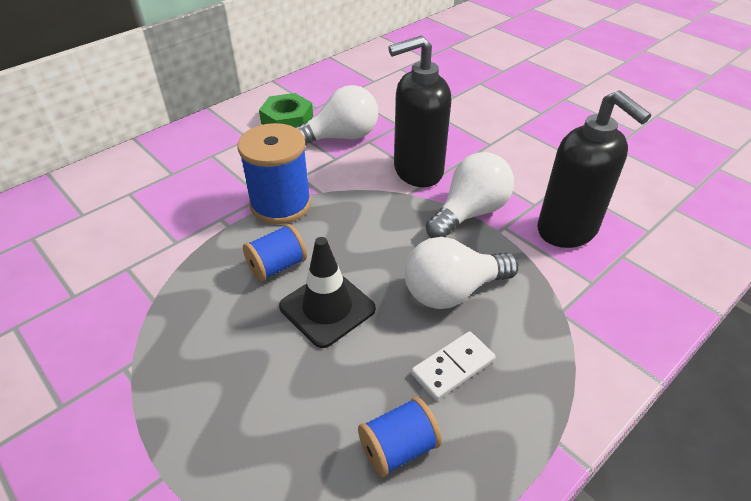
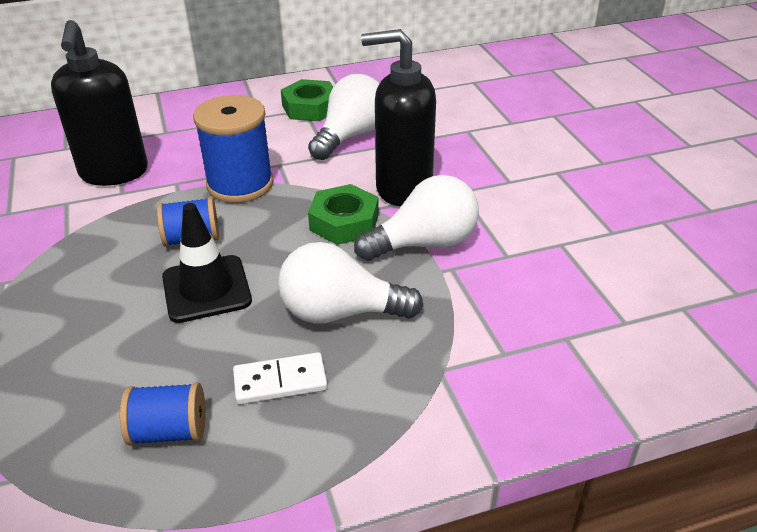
camera: 25 degrees right, 5 degrees down
white light bulb [296,85,378,145] -> white light bulb turned 60 degrees counterclockwise [308,74,379,160]
black soap dispenser [537,90,651,248] -> black soap dispenser moved to [51,20,148,186]
none -> green nut [308,184,379,245]

